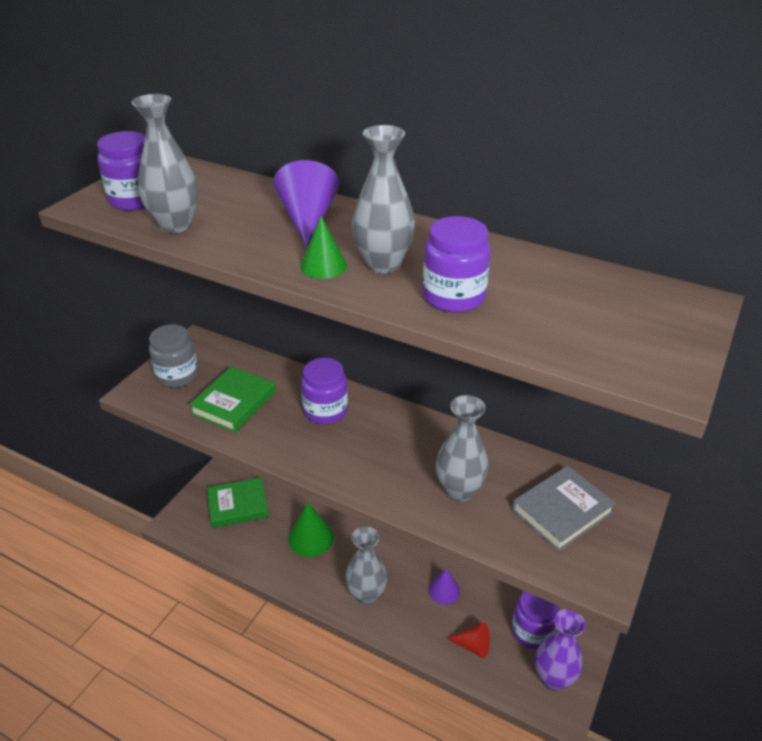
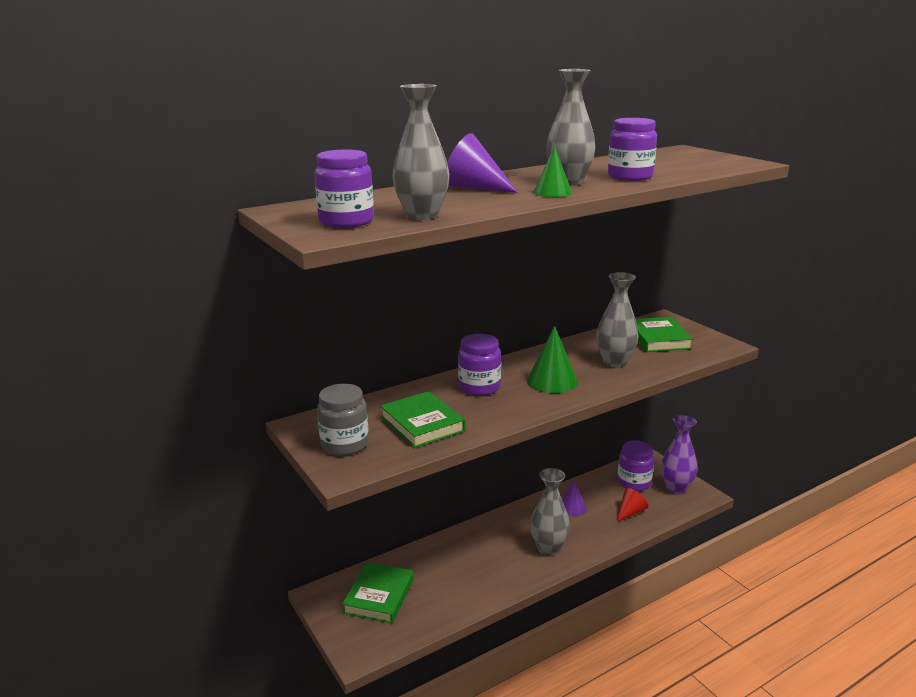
camera: 60 degrees left, 15 degrees down
green cone [288,502,334,557] -> green cone moved to [527,326,578,393]
grey book [512,465,616,551] -> green book [635,317,693,352]

